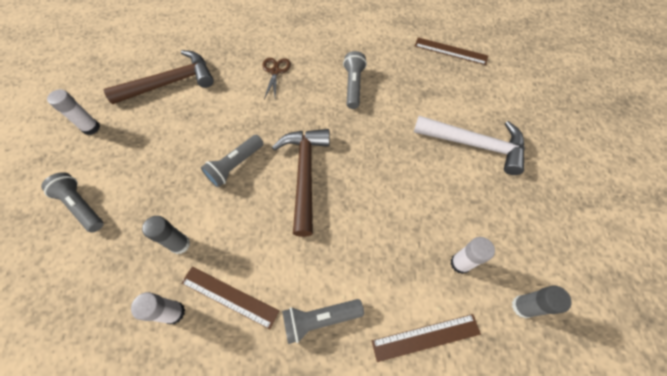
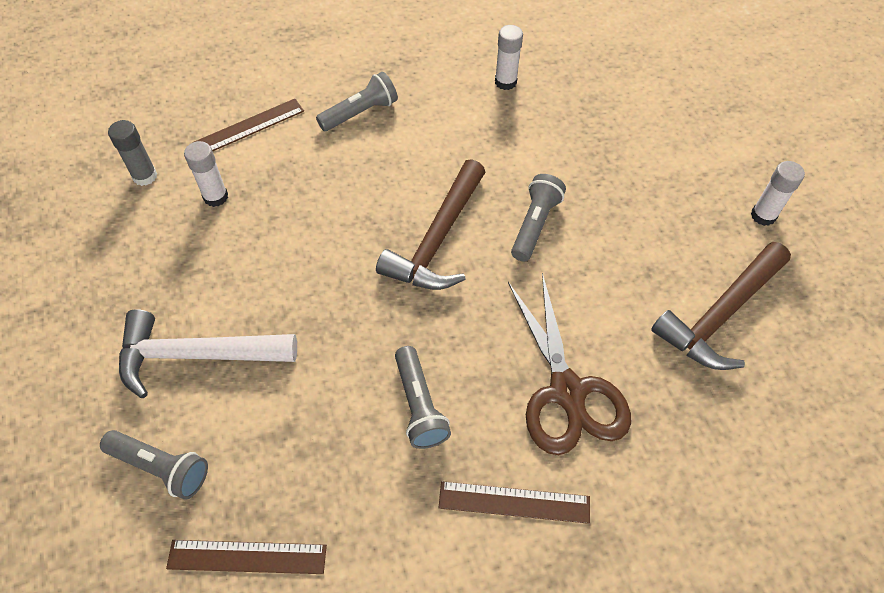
camera: 160 degrees right, 5 degrees down
grey flashlight [41,172,103,233] -> grey flashlight moved to [100,430,208,500]
grey glue stick [142,216,190,254] -> none
brown ruler [182,267,279,329] -> brown ruler moved to [439,481,590,524]
brown scissors [263,58,291,99] -> brown scissors [508,273,631,455], size x1.96
brown hammer [272,129,330,237] -> brown hammer turned 45 degrees clockwise [376,159,486,290]

